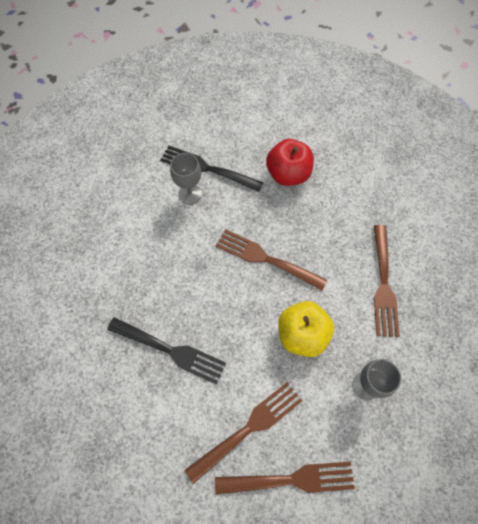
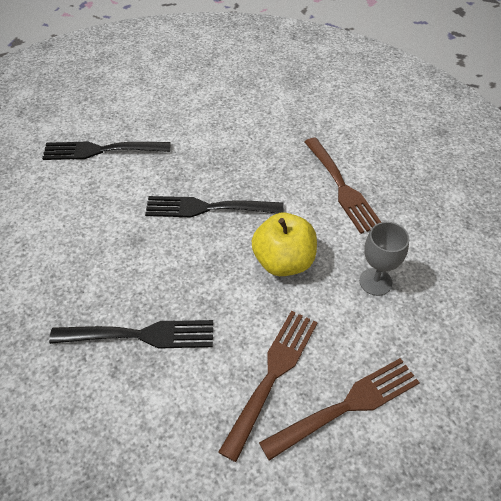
camera: 25 degrees left, 15 degrees down
grey goblet [170,153,202,205] -> none
brown fork [216,229,327,291] -> black fork [145,196,284,217]
red apple [266,139,314,186] -> none

